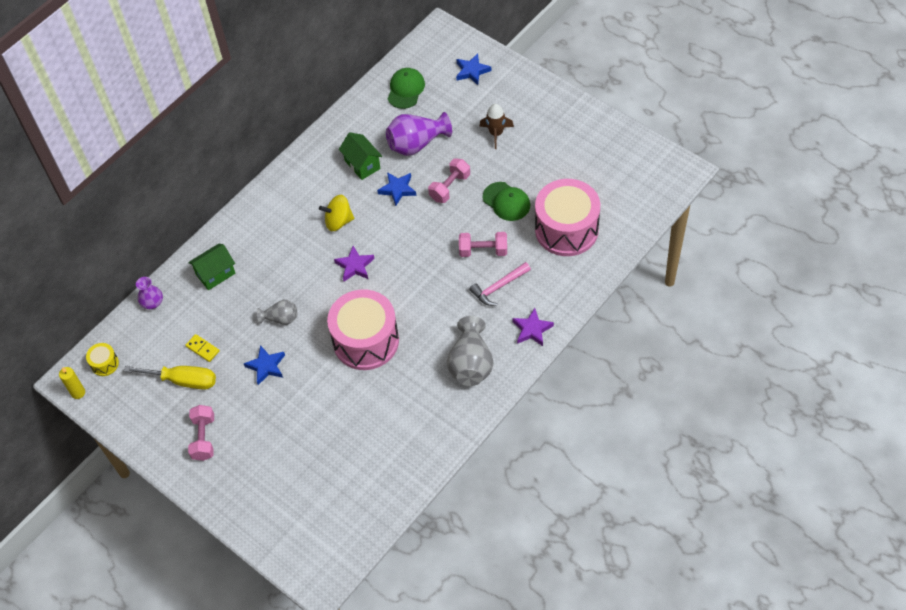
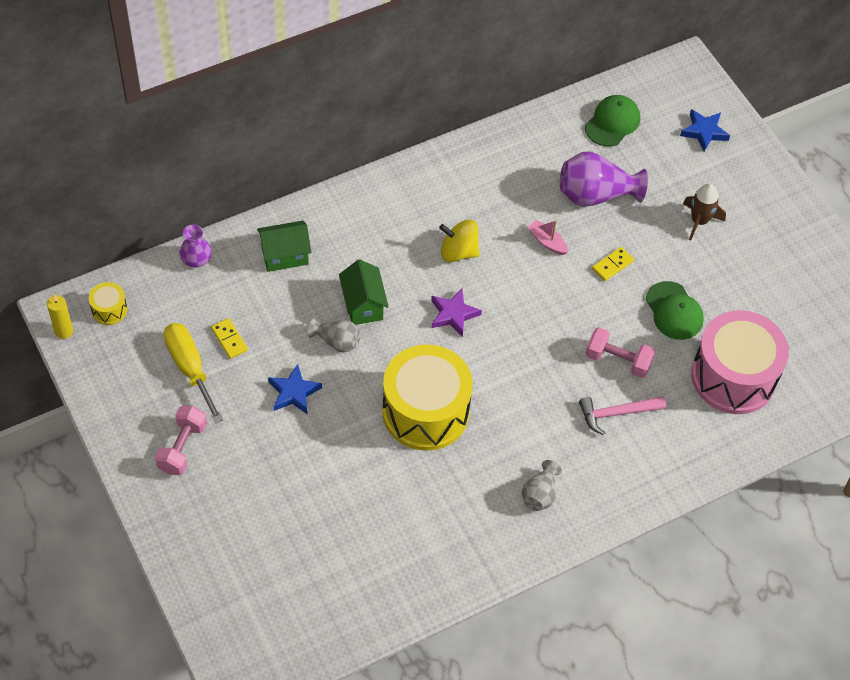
camera: 15 degrees right, 0 degrees up
yellow screwdriver [124,366,216,390] -> yellow screwdriver turned 150 degrees counterclockwise [164,323,223,423]
pink drum [327,289,399,370] -> yellow drum [382,344,473,451]
green house [339,132,382,180] -> green house moved to [339,259,389,325]
blue star [377,172,416,206] -> pink boat [528,220,568,255]
pink dumbbell [428,158,470,203] -> yellow domino [592,247,634,281]
grey vase [447,316,493,386] -> grey vase [521,460,562,511], size x0.57
purple star [512,308,554,346] -> none

